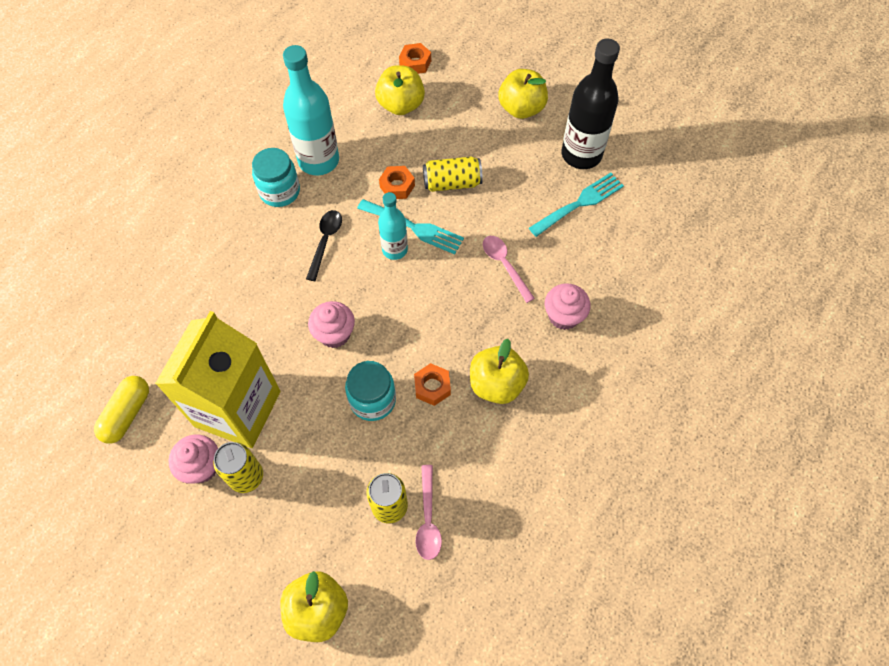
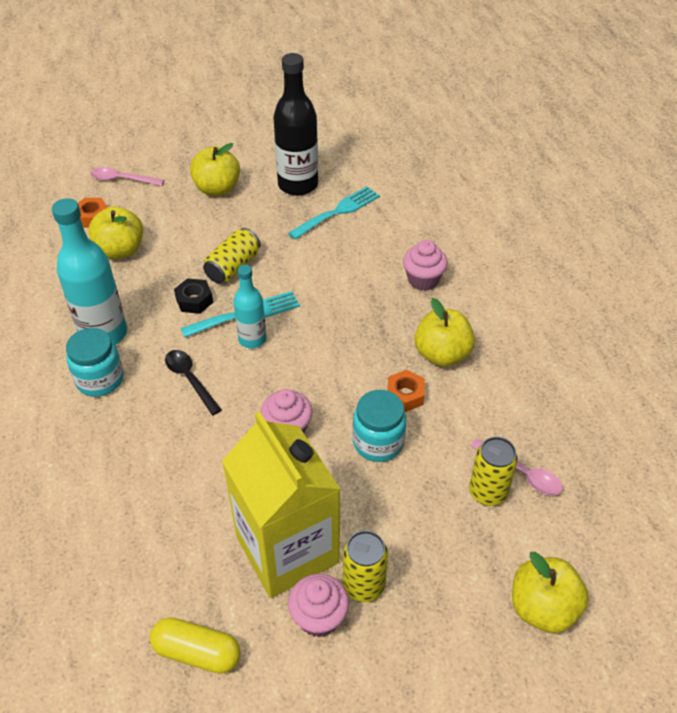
camera: 50 degrees left, 15 degrees down
yellow capsule [94,376,149,444] -> yellow capsule turned 45 degrees counterclockwise [150,617,241,674]
orange nut [379,166,415,199] -> black nut [174,278,213,314]
pink spoon [483,236,535,303] -> pink spoon moved to [91,167,164,186]
turquoise fork [529,173,624,237] -> turquoise fork turned 45 degrees clockwise [288,186,380,240]

